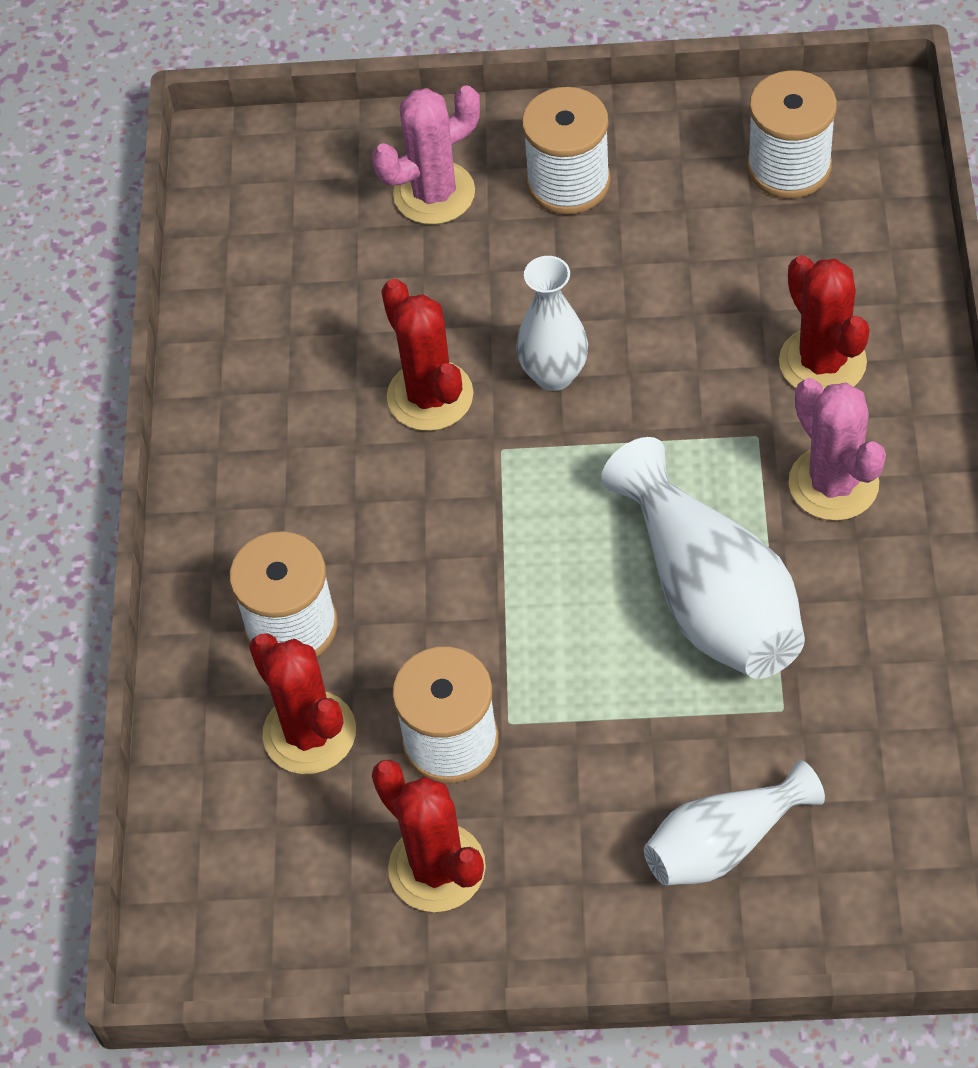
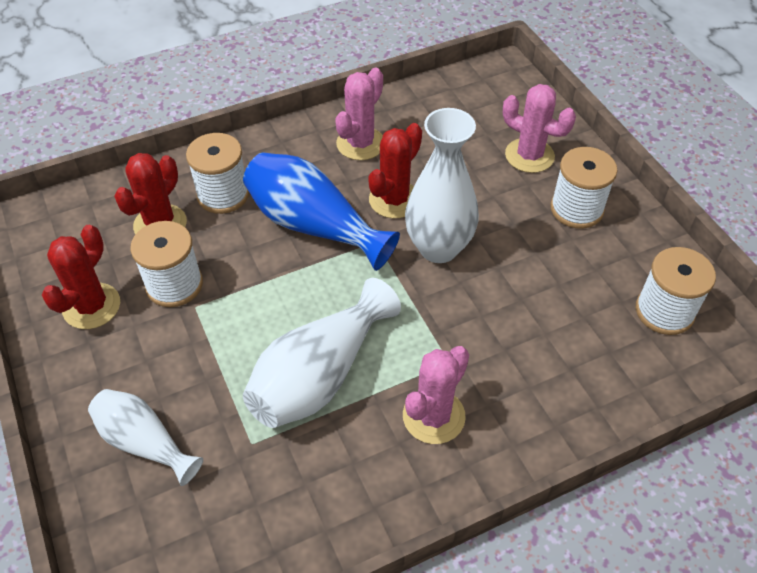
camera: 60 degrees right, 5 degrees down
white vase [516,256,588,391] -> white vase [405,108,479,263], size x1.59
red cactus [779,255,870,390] -> none
none -> blue vase [243,153,400,271]
none -> pink cactus [335,68,383,160]

